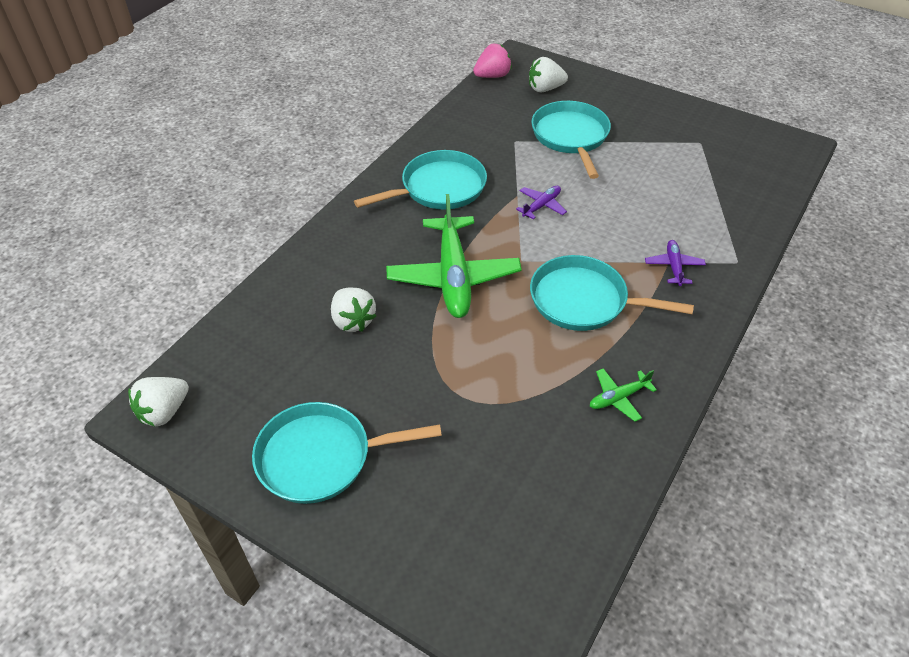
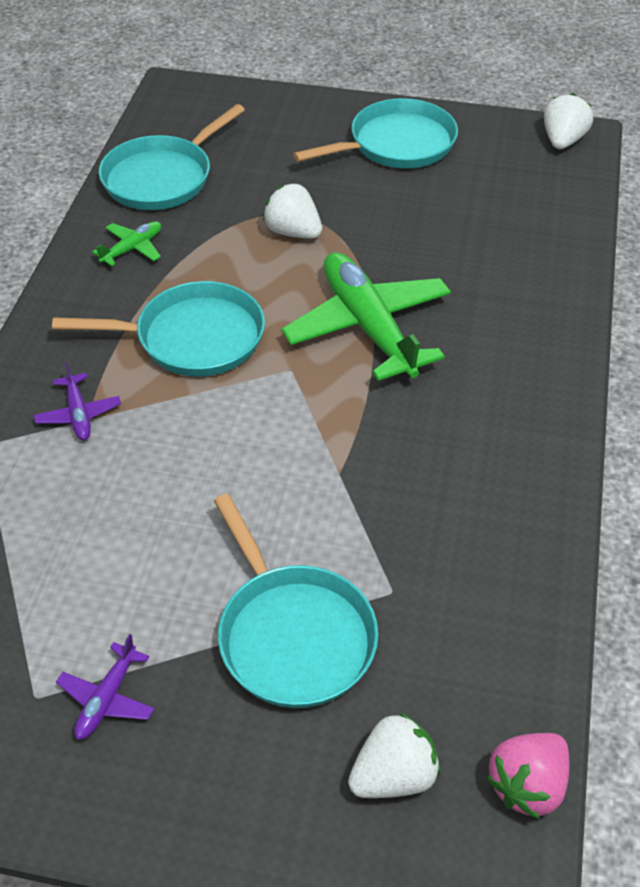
camera: 160 degrees right, 0 degrees up
white strawberry [331,287,376,332] -> white strawberry moved to [263,183,322,239]
turquoise pan [354,150,487,210] -> turquoise pan moved to [99,104,245,210]
purple plane [516,186,567,219] -> purple plane moved to [56,634,154,740]

